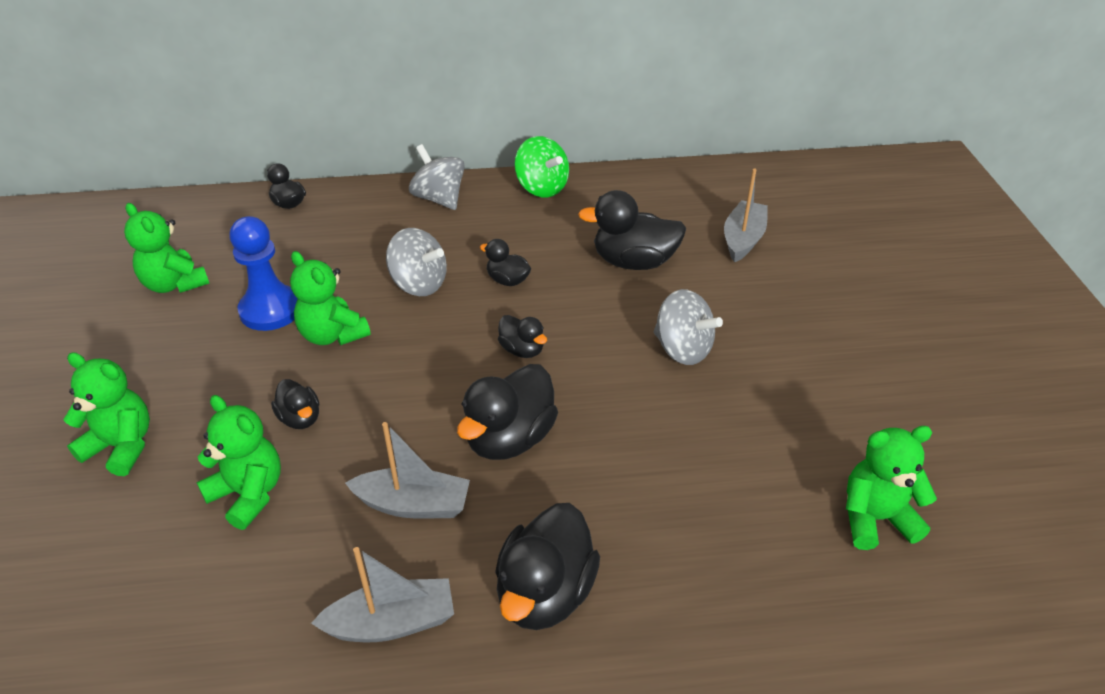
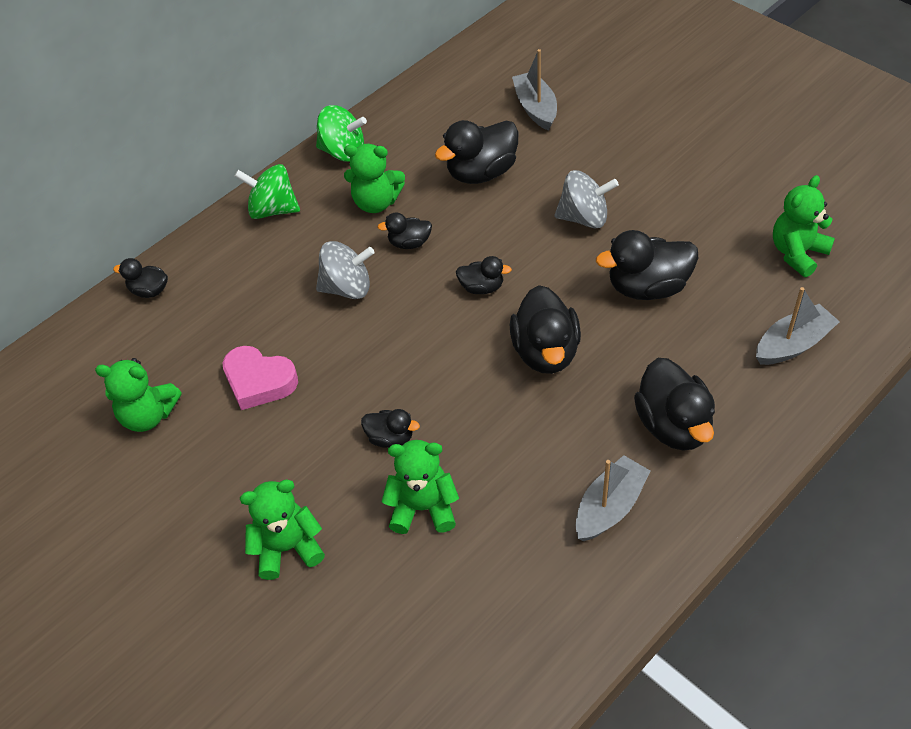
camera: 35 degrees left, 10 degrees up
blue pawn [229,216,298,331] -> pink heart [223,346,298,410]
green teddy bear [290,251,371,345] -> green teddy bear moved to [344,144,405,213]
grey boat [345,422,470,519] -> grey boat moved to [756,287,840,365]
grey spinning top [409,144,464,210] -> green spinning top [235,164,300,219]
none -> black duck [596,230,698,300]

